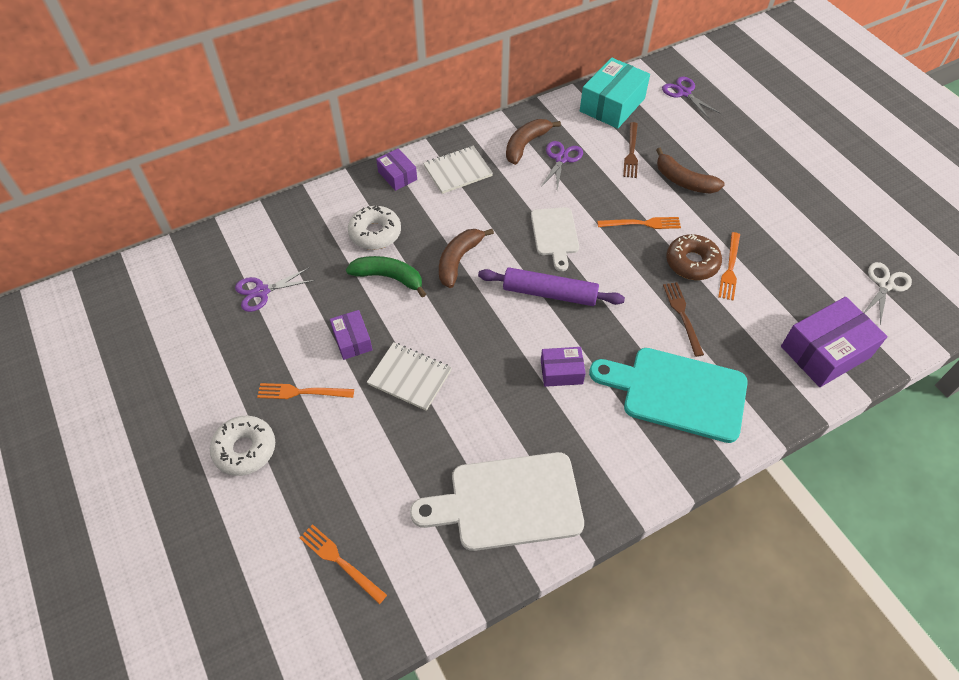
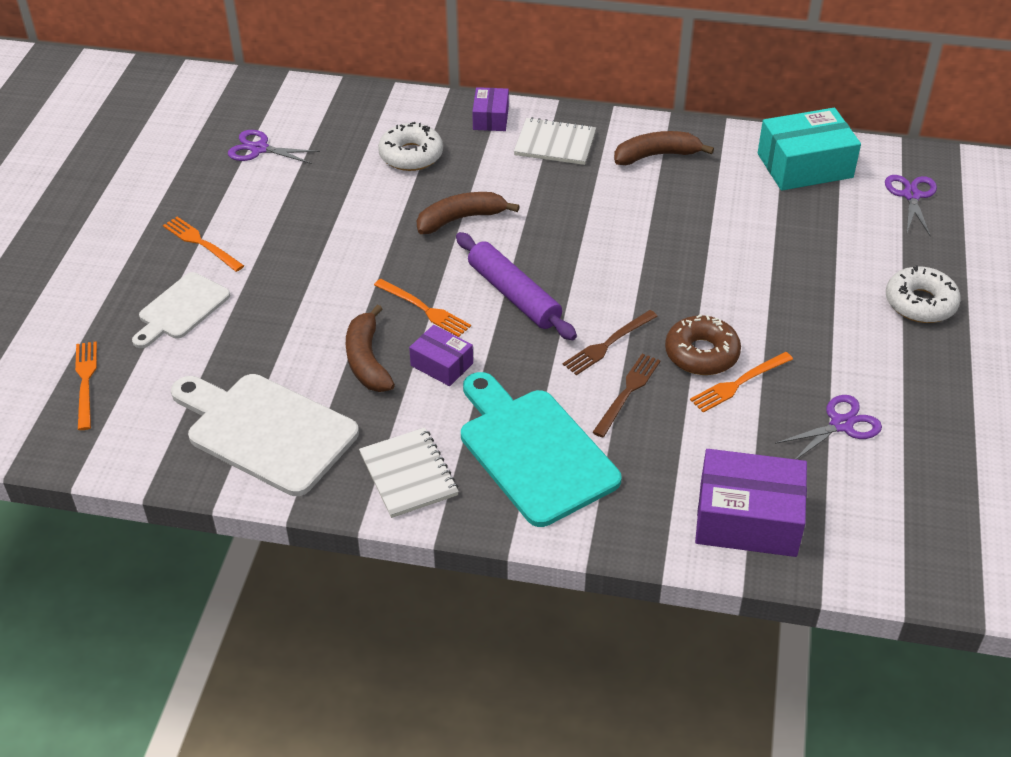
camera: 40 degrees right, 10 degrees down
white donut [210,416,275,476] -> white donut moved to [886,265,961,323]
purple box [330,310,372,360] -> none
green banana [346,256,426,298] -> none
white notebook [367,342,452,411] -> white notebook moved to [359,427,459,518]
white cutting board [531,207,579,271] -> white cutting board moved to [132,272,230,348]
purple scissors [540,141,583,190] -> purple scissors moved to [775,395,882,460]
orange fork [597,217,681,229] -> orange fork moved to [374,279,471,337]
brown fork [623,122,638,178] -> brown fork moved to [563,310,658,376]
brown banana [656,148,725,194] -> brown banana moved to [346,305,395,392]
white scissors [864,262,912,325] -> none

